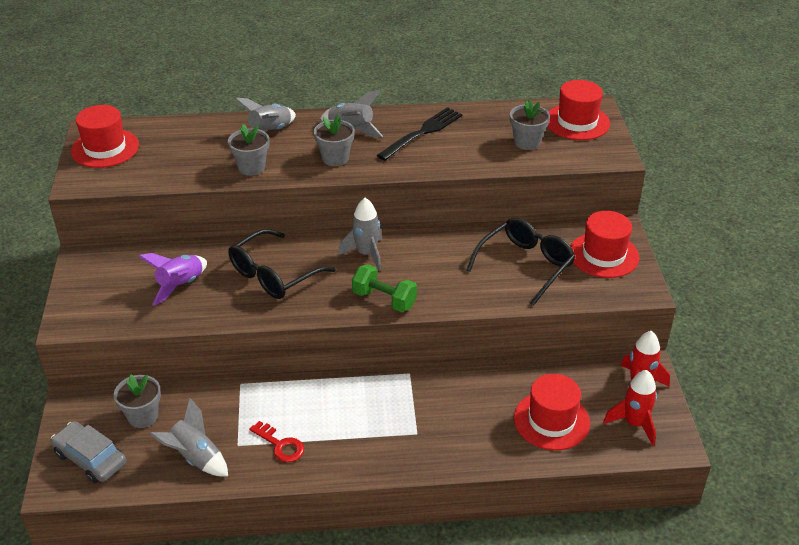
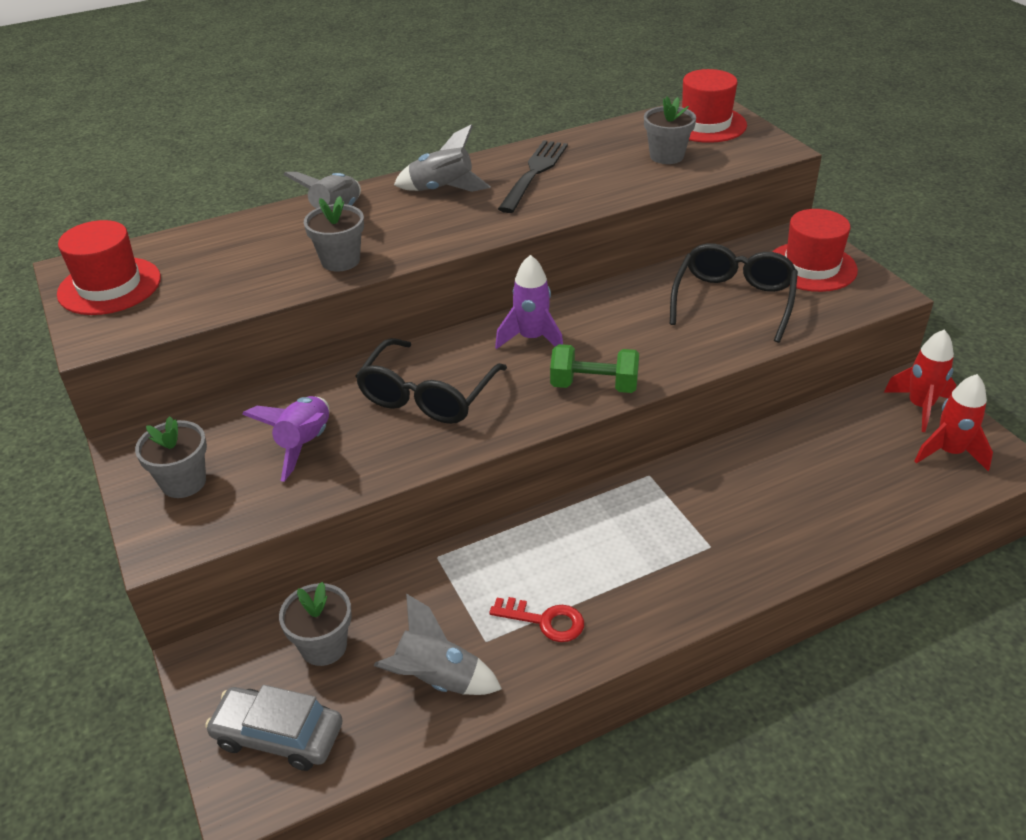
camera: 20 degrees left, 0 degrees up
grey flower pot [314,115,355,166] -> grey flower pot moved to [135,416,207,498]
grey rocket [338,198,382,271] -> purple rocket [495,255,563,349]
red hat [514,374,590,450] -> none

